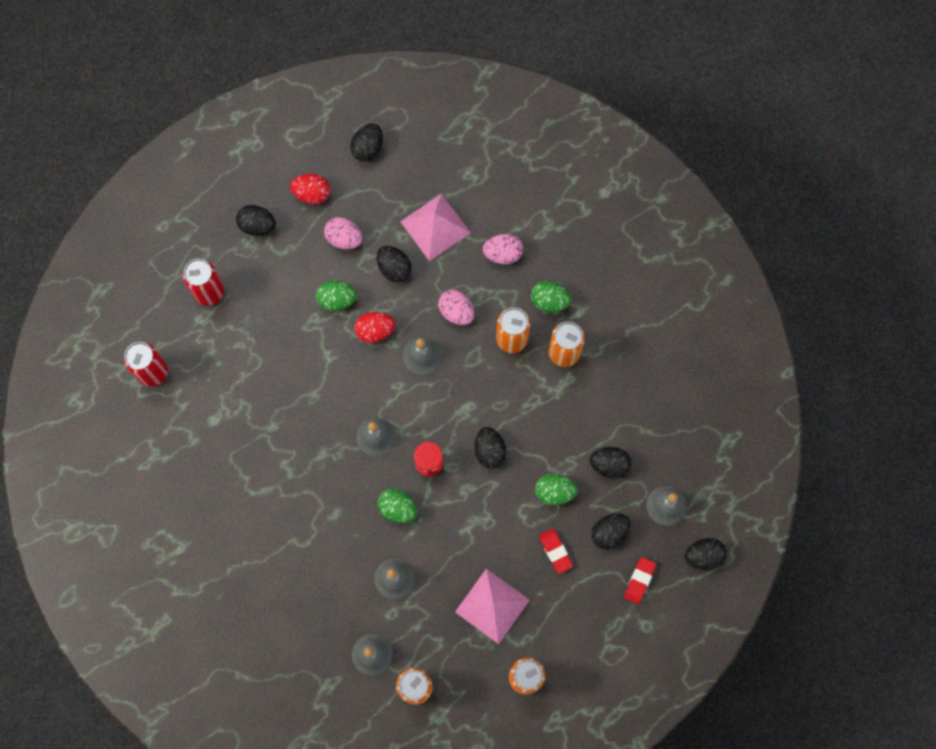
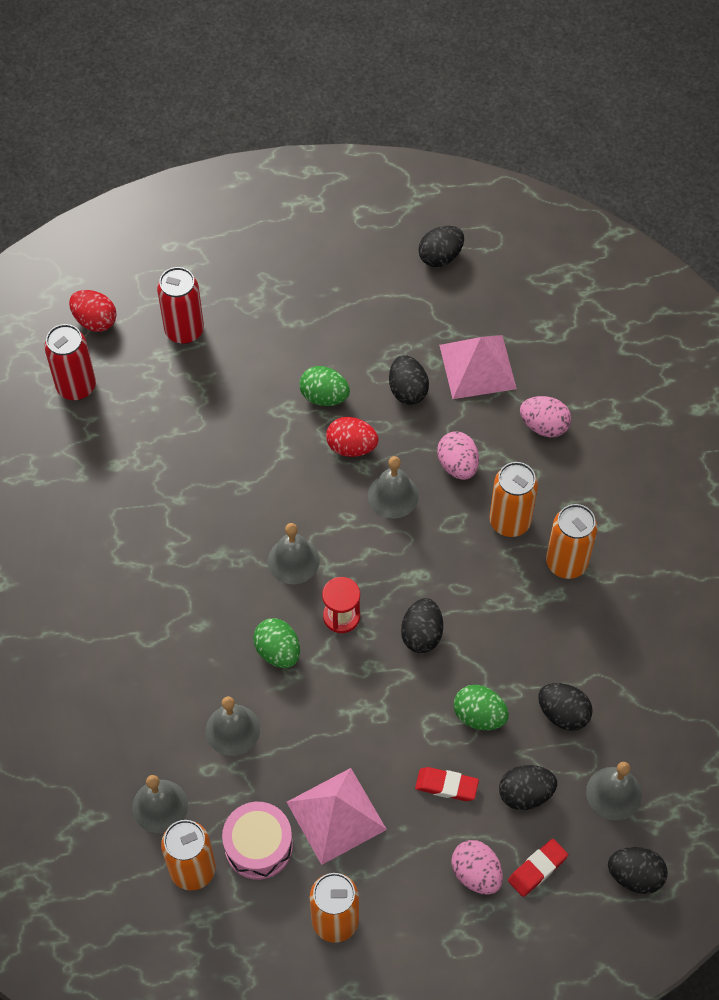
camera: 25 degrees right, 15 degrees down
black egg [236,205,276,236] -> none
red egg [290,174,330,204] -> red egg moved to [69,290,117,332]
pink egg [324,217,362,249] -> pink egg moved to [451,840,503,895]
green egg [531,281,571,312] -> none
red eraser [539,529,573,574] -> red eraser turned 75 degrees counterclockwise [415,767,479,801]
none -> pink drum [222,802,293,880]

